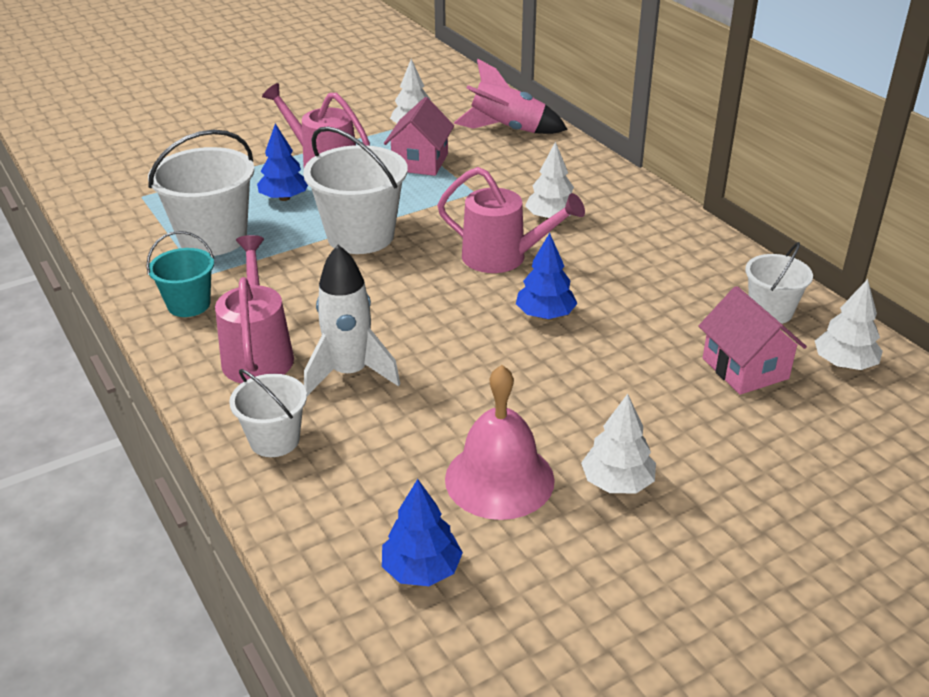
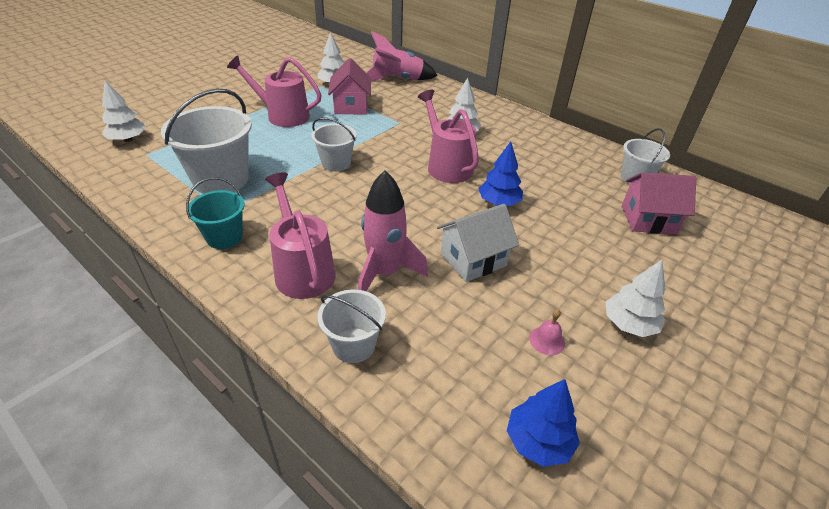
camera: 20 degrees left, 5 degrees up
blue tree [257,124,308,201] -> none
white bucket [303,127,408,254] -> white bucket [311,117,357,171], size x0.58
white rocket [304,245,400,396] -> pink rocket [358,170,428,291]
pink watering can [437,167,585,273] -> pink watering can turned 120 degrees counterclockwise [418,90,479,183]
pink bell [445,365,555,520] -> pink bell [529,309,565,355], size x0.41
pink house [699,286,807,395] -> pink house turned 45 degrees counterclockwise [622,172,696,234]
white tree [815,279,883,370] -> white tree moved to [102,80,146,142]
none -> white house [437,204,519,282]

